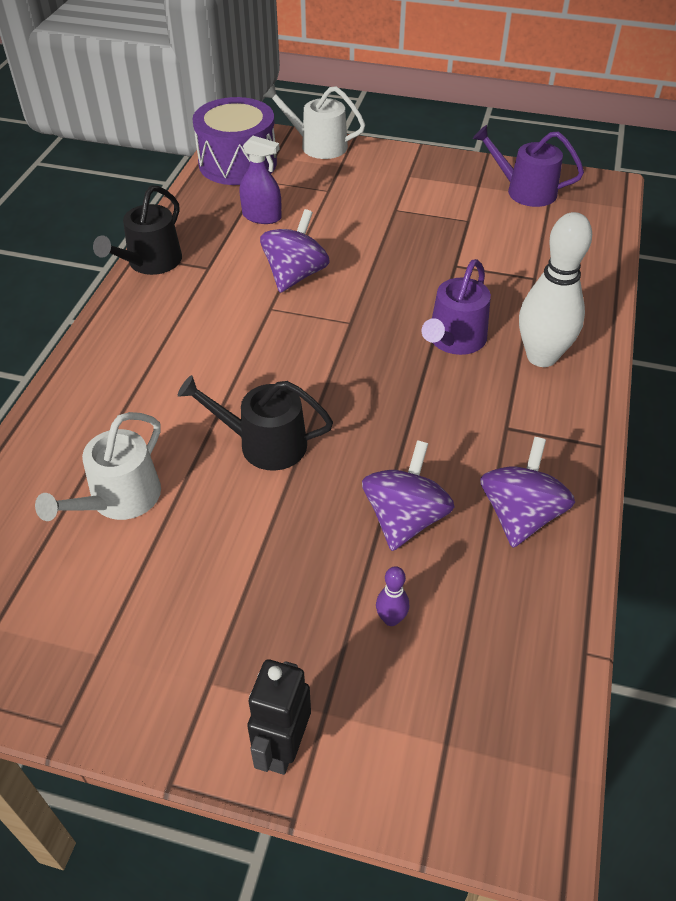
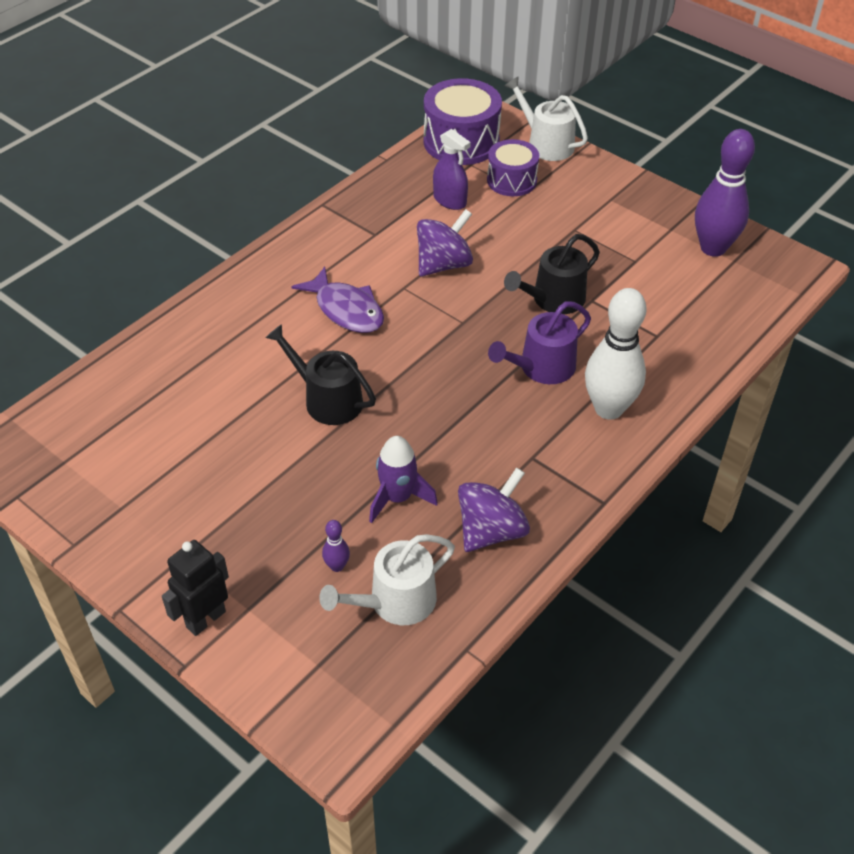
camera: 25 degrees right, 0 degrees up
white watering can [35,412,161,521] -> white watering can moved to [319,534,455,625]
black watering can [93,186,182,275] -> black watering can moved to [504,234,600,314]
purple spinning top [362,440,454,551] -> purple rocket [369,436,438,523]
purple watering can [473,125,584,207] -> purple bowling pin [695,129,755,257]
none -> purple fish [291,266,384,333]
none -> purple drum [487,139,539,196]

